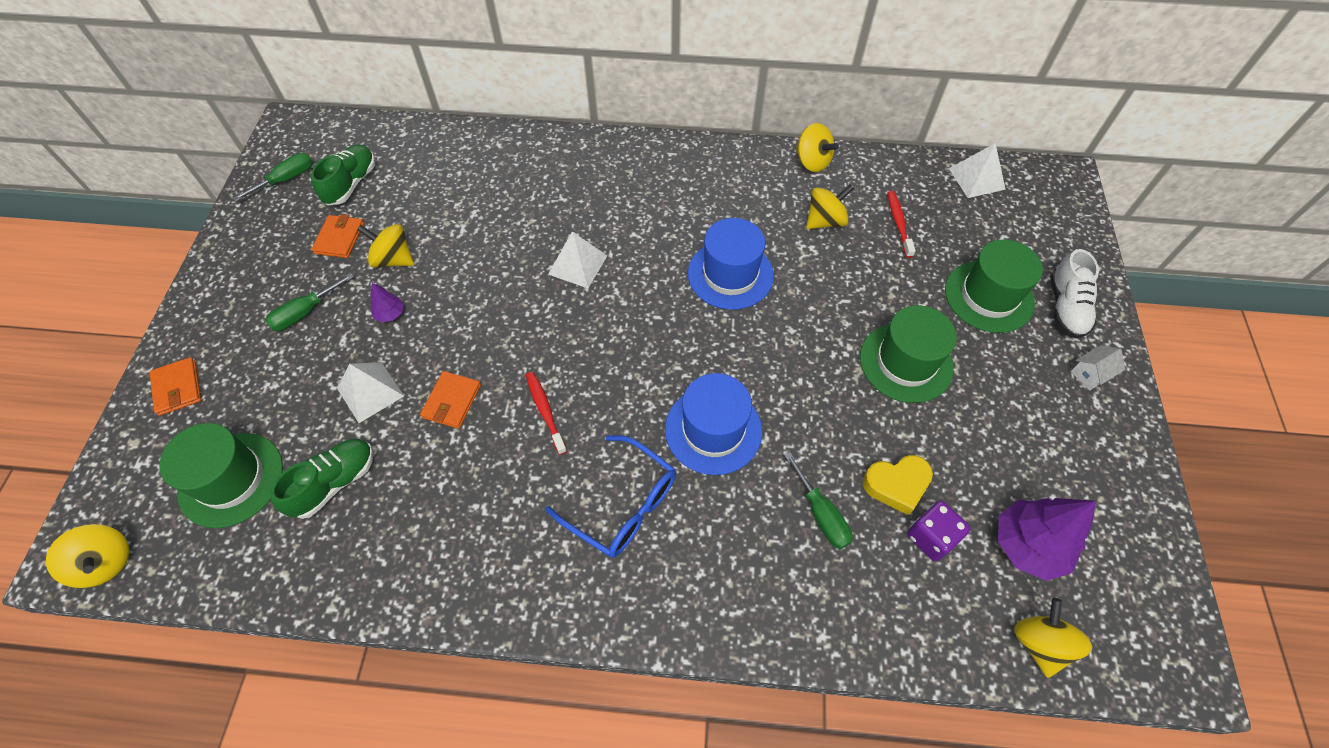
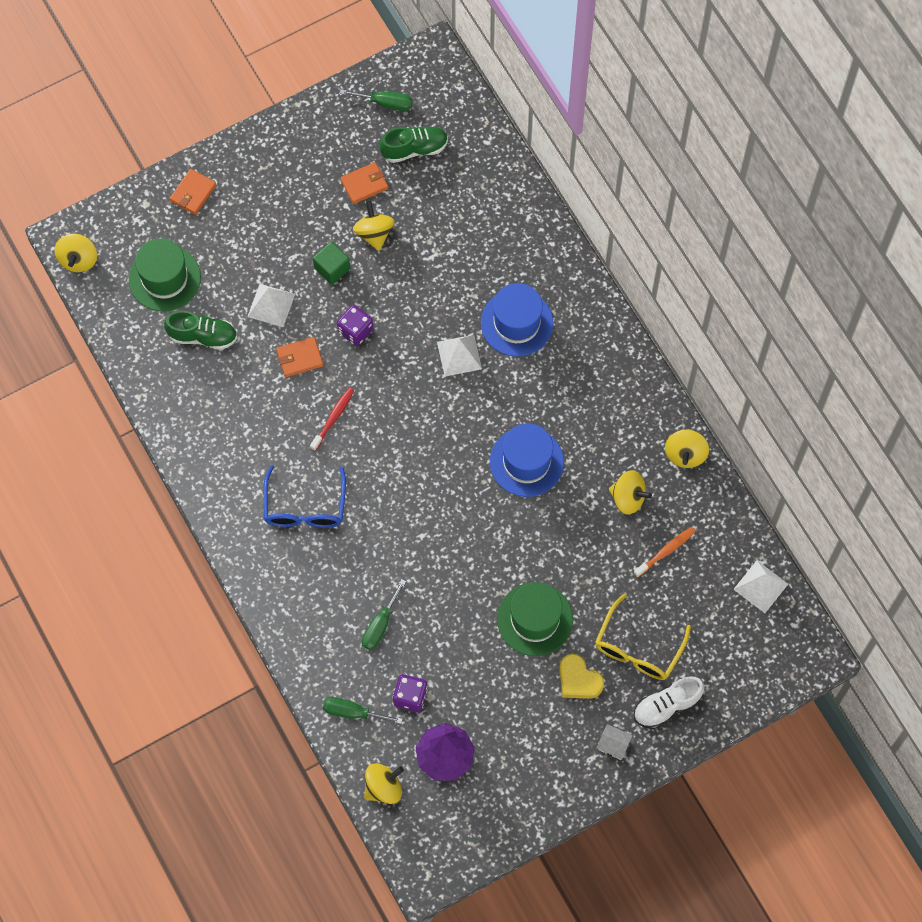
camera: 55 degrees right, 10 degrees up
green screwdriver [265,273,354,331] -> green screwdriver moved to [323,697,402,724]
purple tree [370,283,404,322] -> green cube [313,242,350,285]
blue hat [665,373,762,475] -> blue hat moved to [481,283,553,357]
yellow heart [863,455,933,515] -> yellow heart moved to [559,654,604,699]
red toothbrush [888,191,916,258] -> orange toothbrush [633,527,695,578]
green hat [945,240,1043,333] -> yellow glasses [595,594,691,680]
none -> purple dice [337,305,373,346]

